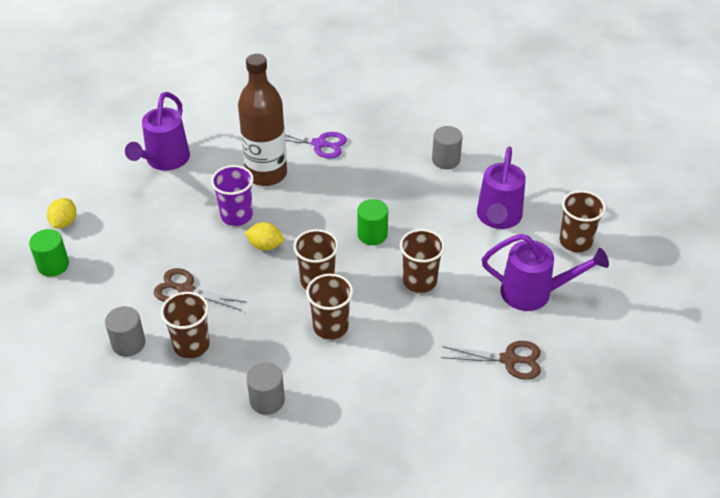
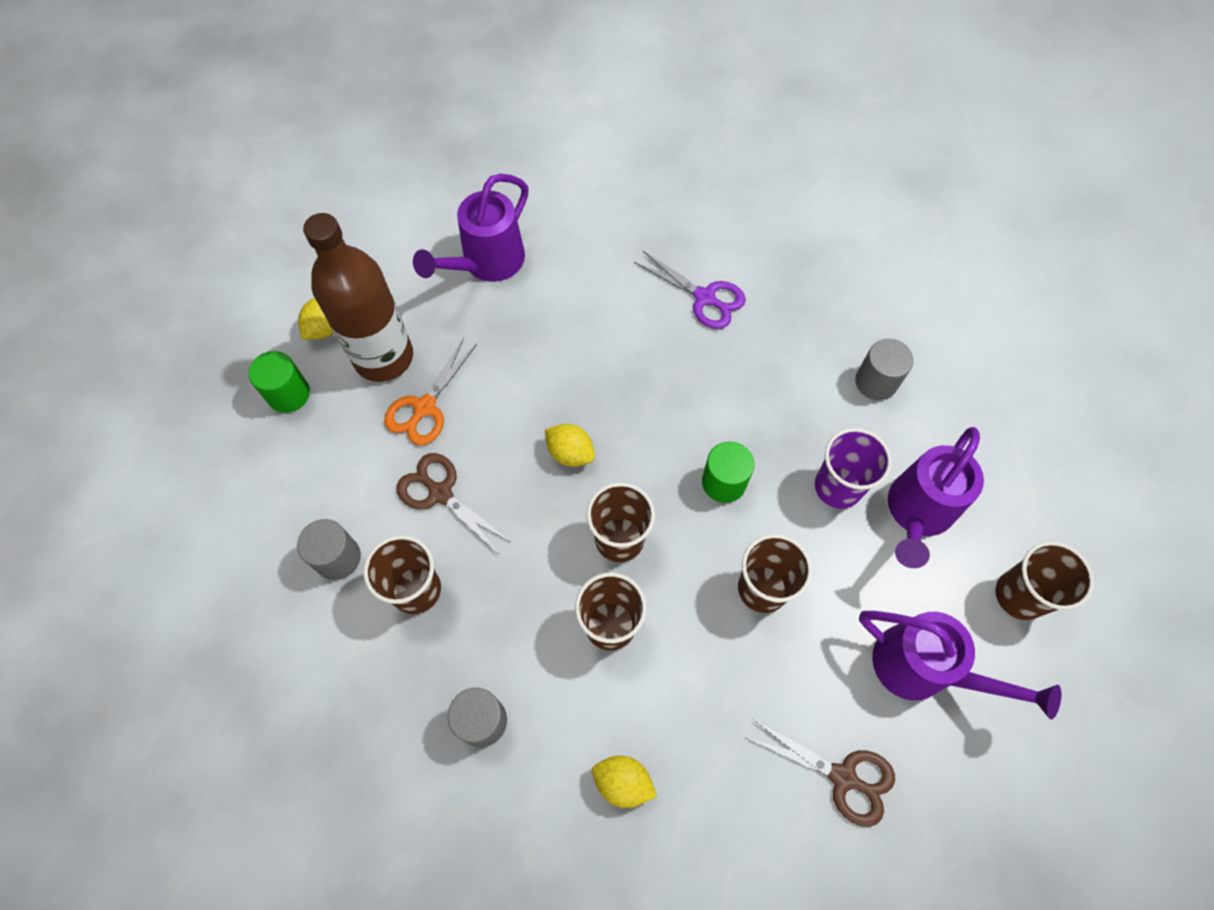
camera: 20 degrees right, 20 degrees up
purple cup [211,165,254,226] -> purple cup moved to [815,428,892,509]
brown bottle [238,54,287,186] -> brown bottle moved to [303,213,413,382]
none -> orange scissors [384,338,477,446]
none -> yellow lemon [592,756,657,808]

